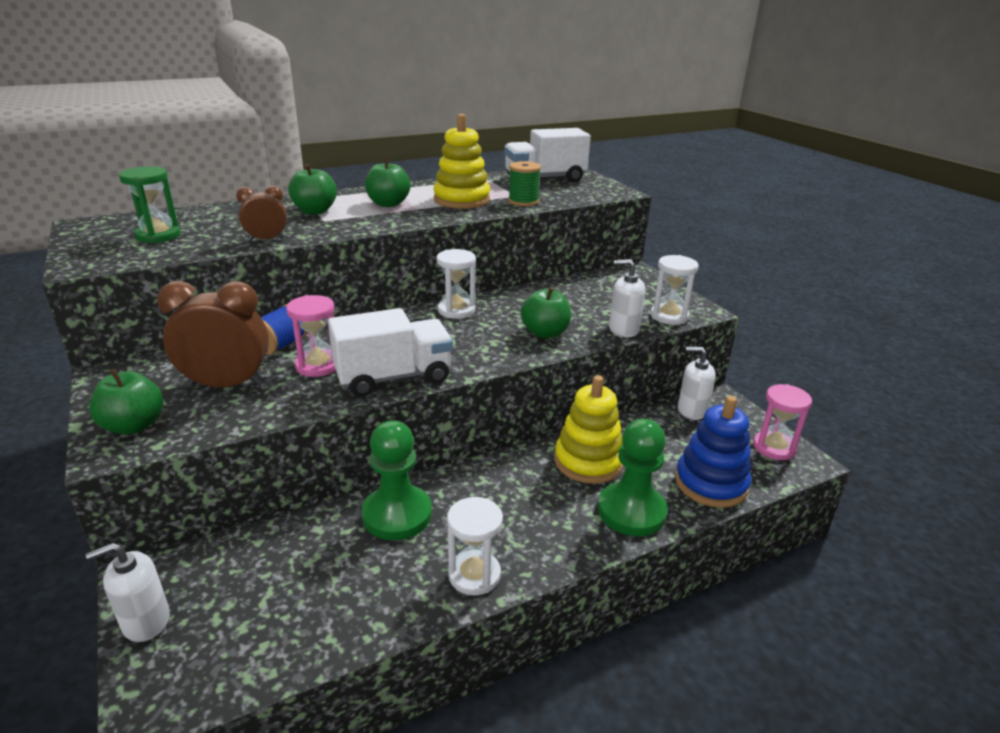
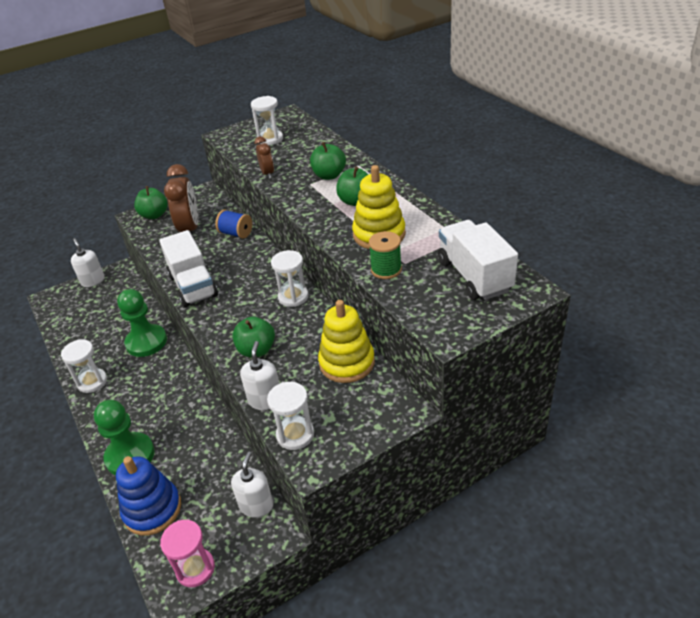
camera: 90 degrees right, 10 degrees up
green hourglass [119,166,181,243] -> white hourglass [251,96,283,145]
pink hourglass [286,295,336,377] -> none
yellow stacking toy [554,375,623,484] -> yellow stacking toy moved to [318,300,375,383]

